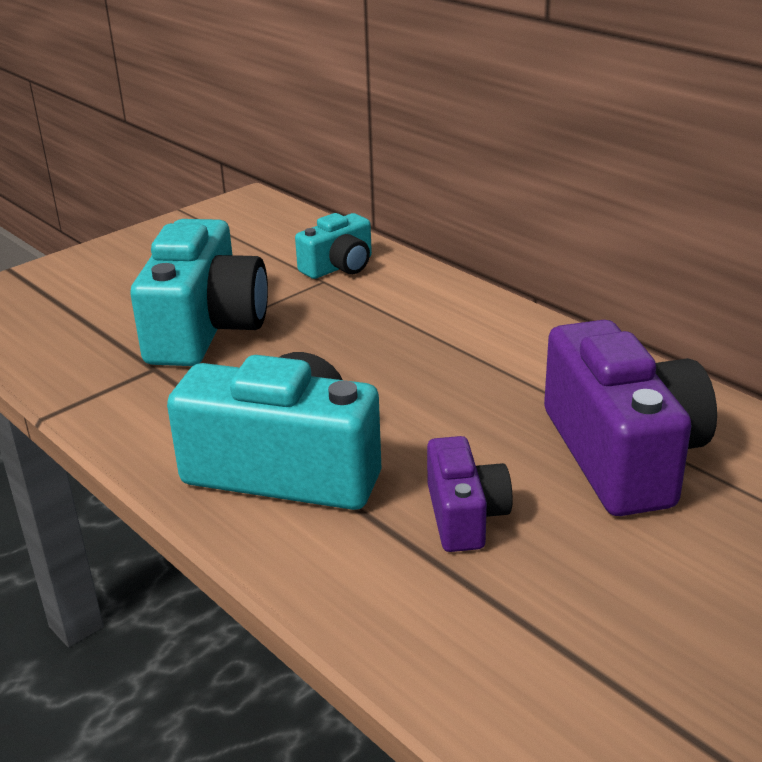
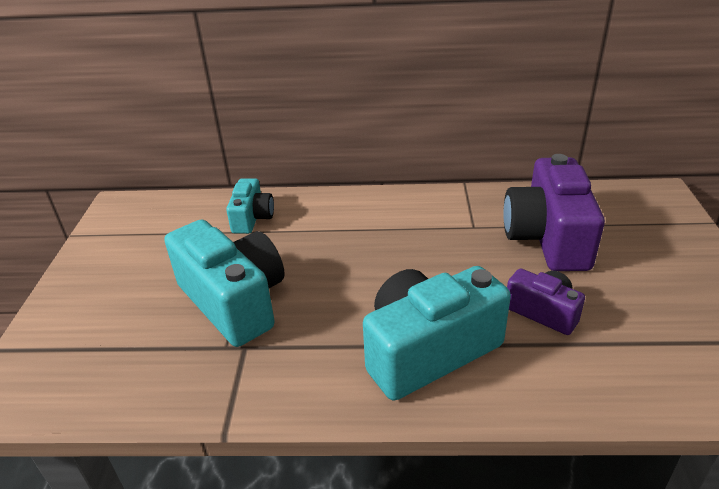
camera: 45 degrees left, 5 degrees up
purple camera [544,320,717,516] -> purple camera turned 120 degrees counterclockwise [503,154,605,271]

